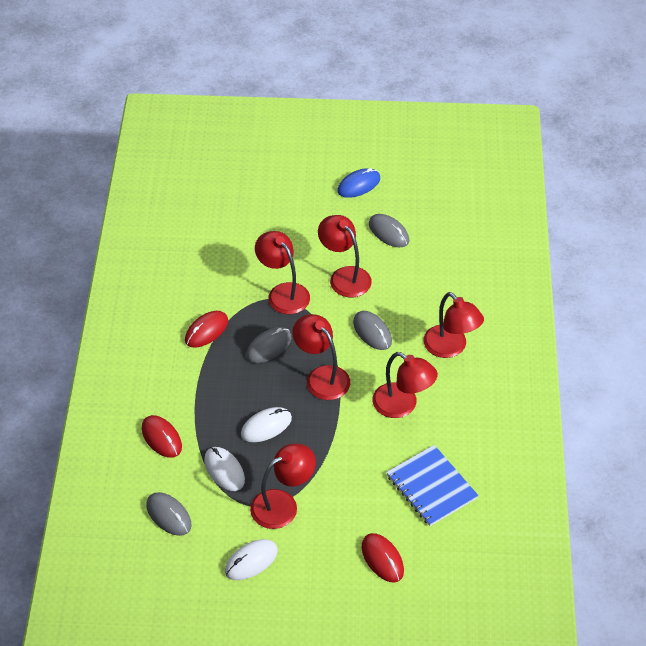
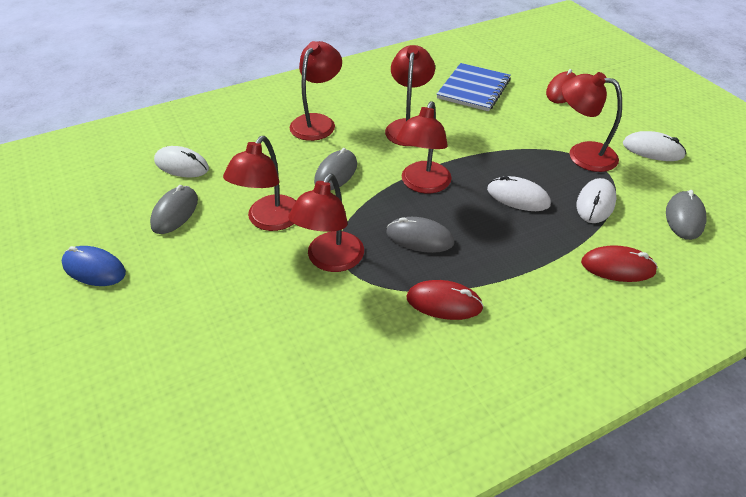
camera: 120 degrees left, 5 degrees down
red mouse [142,415,182,458] -> red mouse turned 75 degrees clockwise [581,245,658,282]
none -> white mouse [154,146,209,177]

